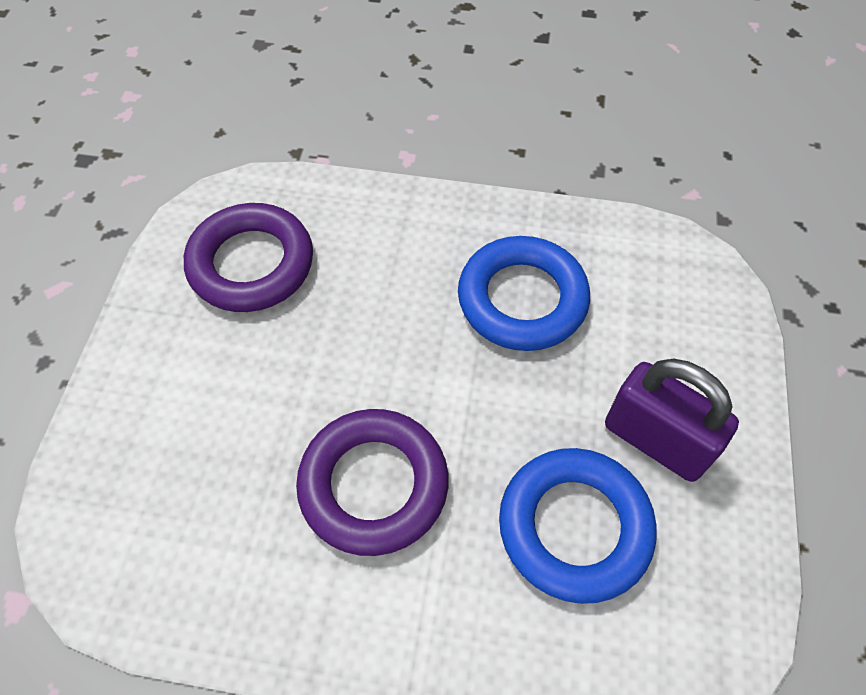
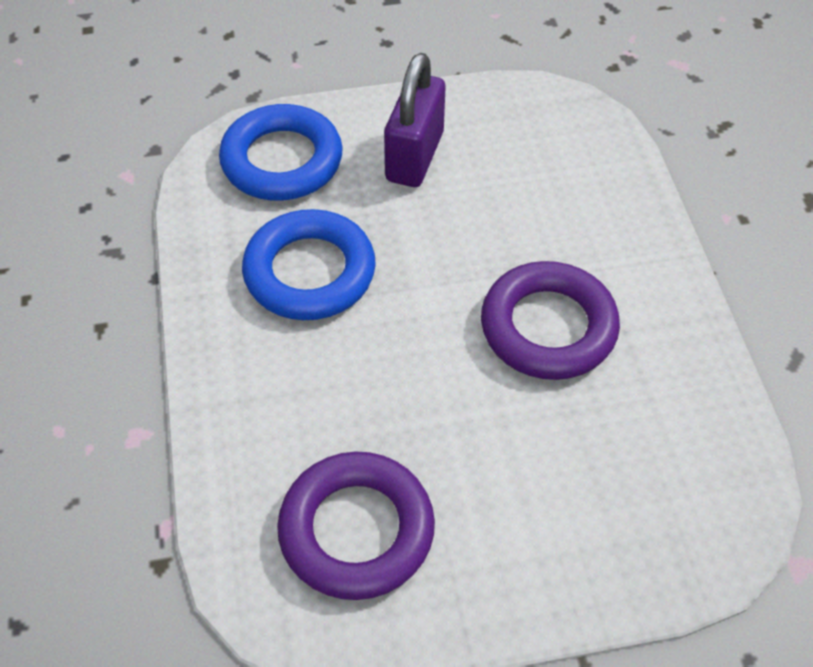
camera: 110 degrees left, 5 degrees down
blue ring [499,448,656,604] -> blue ring moved to [219,104,343,201]

